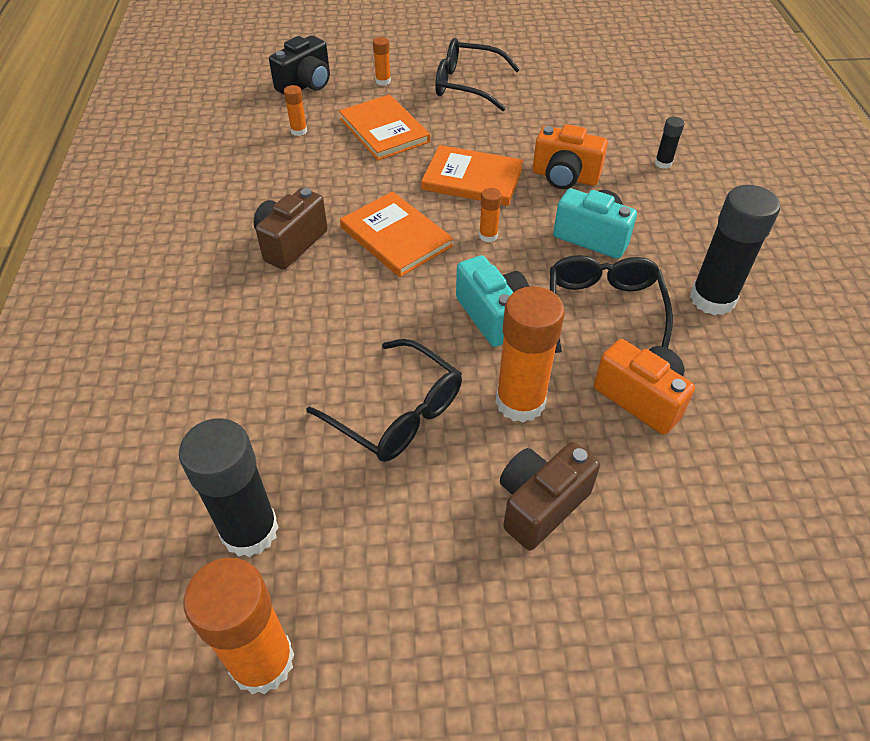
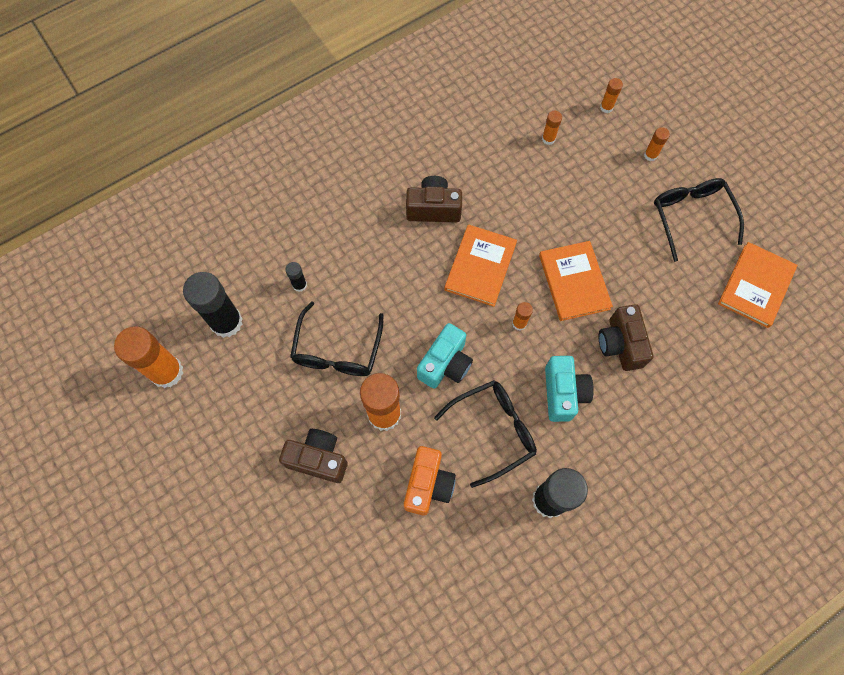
camera: 60 degrees right, 20 degrees up
black camera [269,35,330,95] -> orange glue stick [600,78,623,113]
orange book [339,94,430,160] -> orange book moved to [718,242,797,328]
orange camera [533,124,608,189] -> brown camera [599,304,653,371]
black glue stick [655,117,684,169] -> black glue stick moved to [285,262,307,292]

